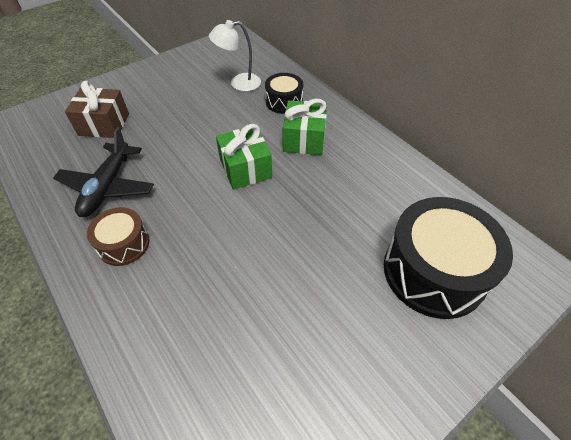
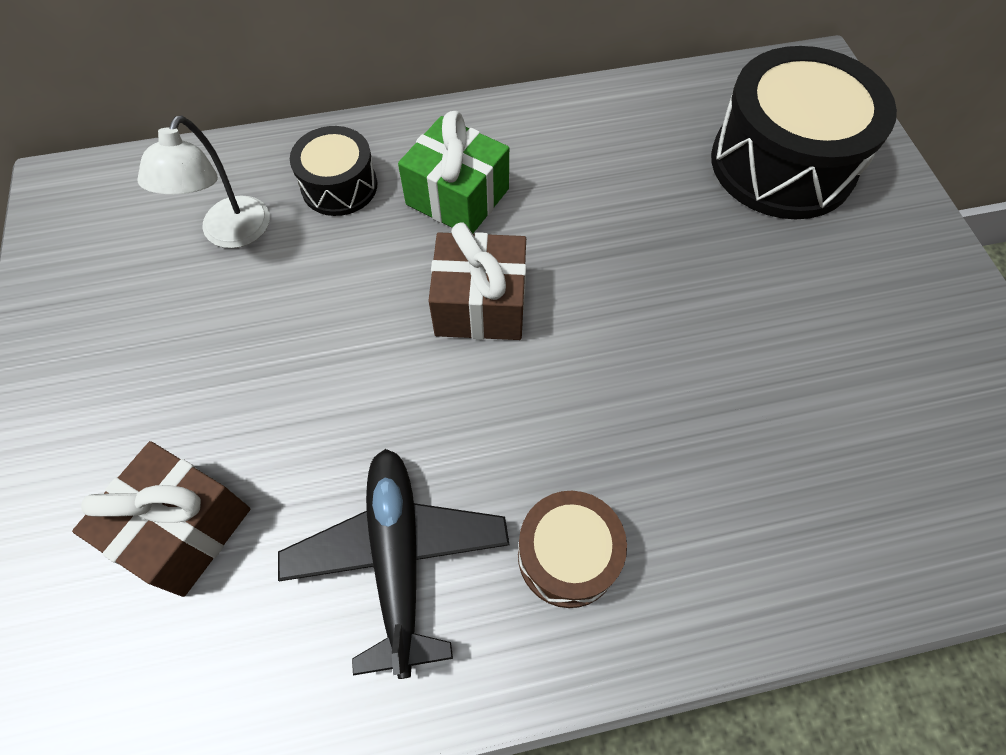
camera: 65 degrees left, 10 degrees up
black plane [53,127,154,217] -> black plane turned 135 degrees counterclockwise [278,449,510,679]
green gift [216,124,272,189] -> brown gift [428,223,526,340]

